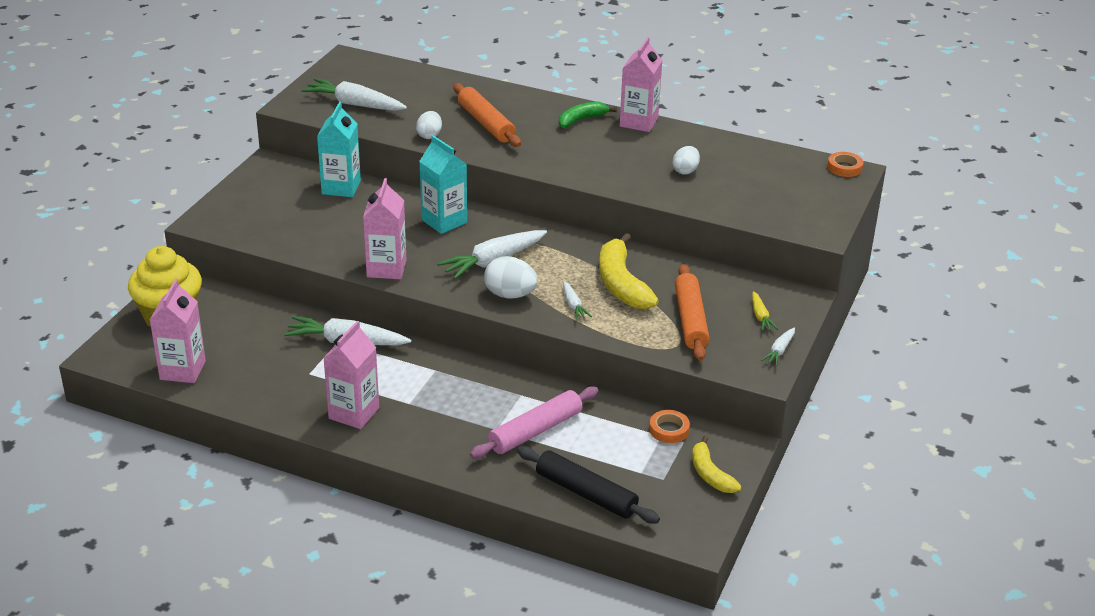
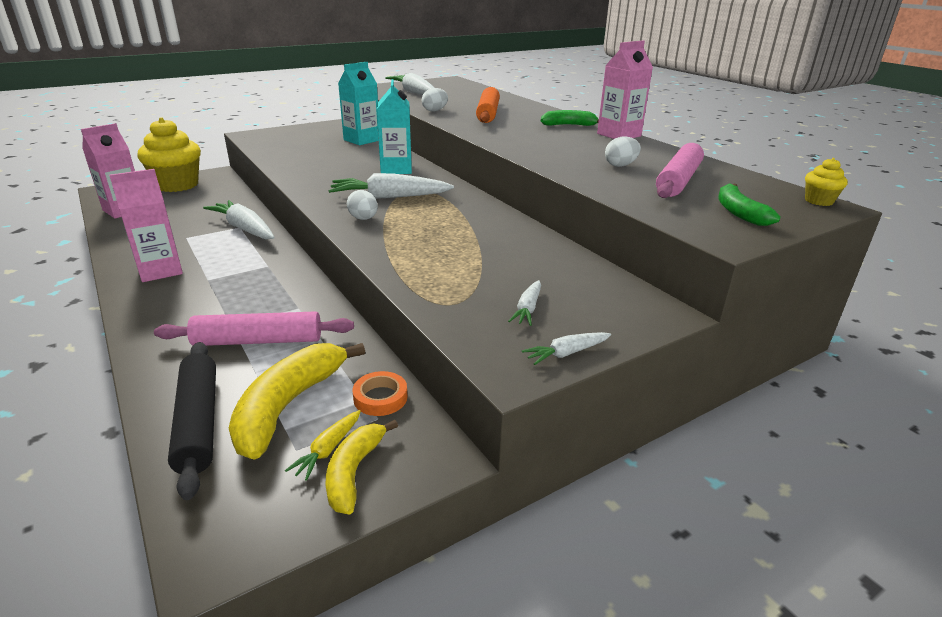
camera: 35 degrees right, 5 degrees down
pink carton [363,178,406,279] -> none
white egg [484,256,538,298] -> white egg [347,190,378,220], size x0.67
white carrot [563,281,592,320] -> white carrot moved to [508,280,541,326]
yellow banana [599,233,659,309] -> yellow banana moved to [229,343,365,460]
orange rolling pin [675,264,709,361] -> none
yellow carrot [752,291,778,331] -> yellow carrot moved to [285,410,361,481]
orange tape [827,152,863,177] -> yellow cupcake [805,158,848,206]
none -> pink rolling pin [656,143,704,198]
none -> green banana [718,183,781,226]

